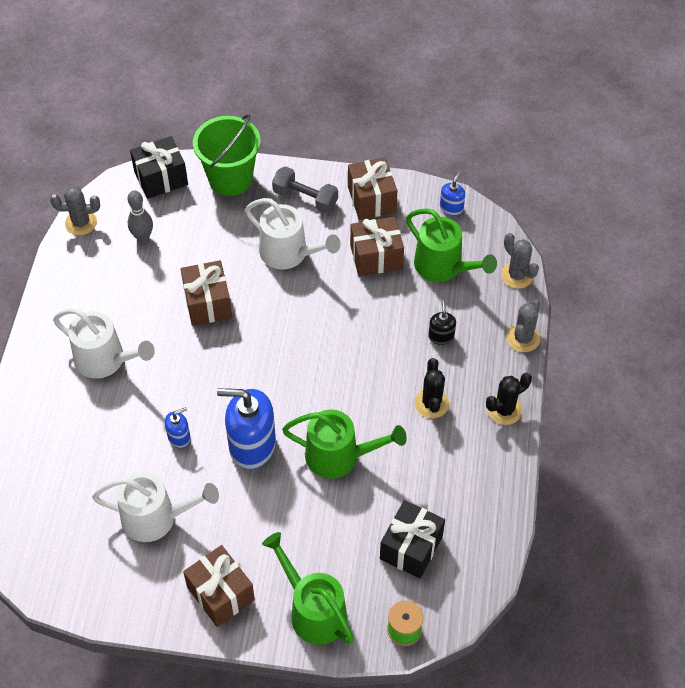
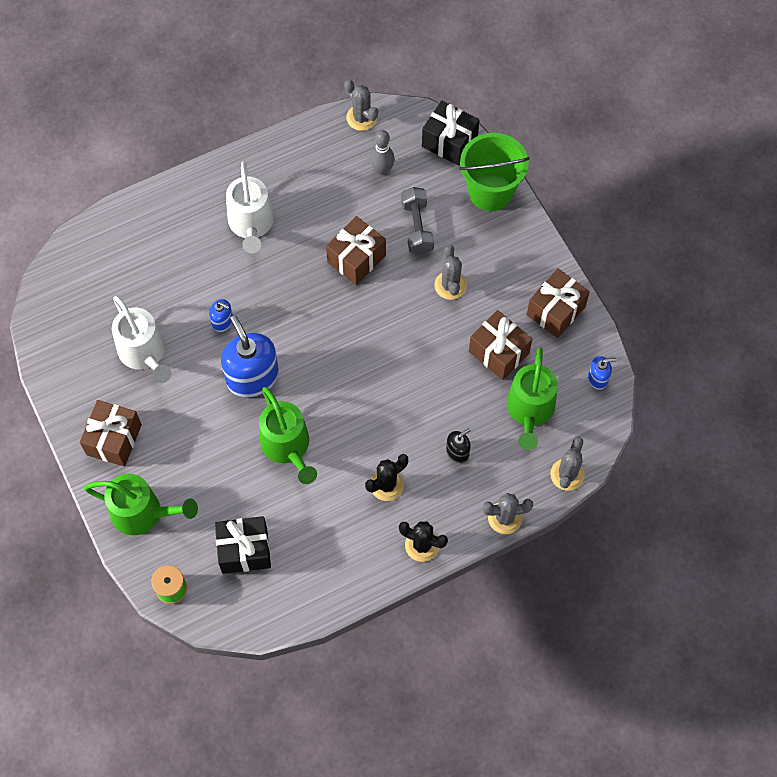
camera: 55 degrees right, 10 degrees up
white watering can [245,198,341,269] -> grey cactus [434,245,467,300]
green watering can [262,532,354,645] -> green watering can turned 90 degrees clockwise [84,474,198,535]
grey dumbbell [272,166,338,213] -> grey dumbbell moved to [401,187,434,255]

